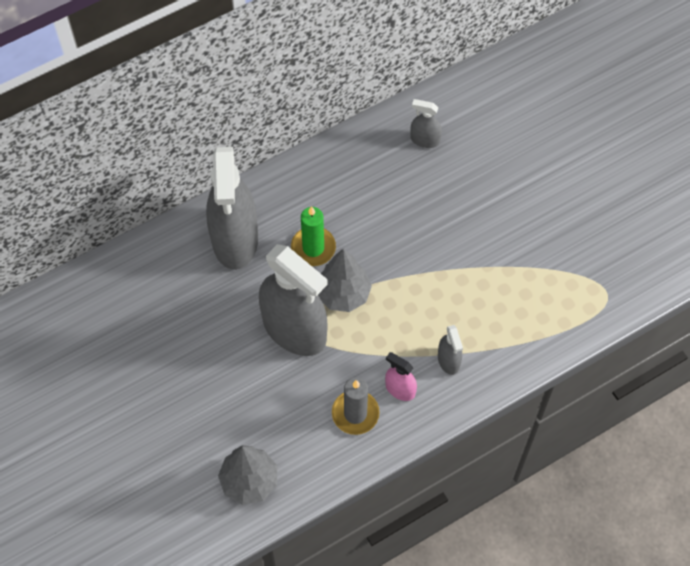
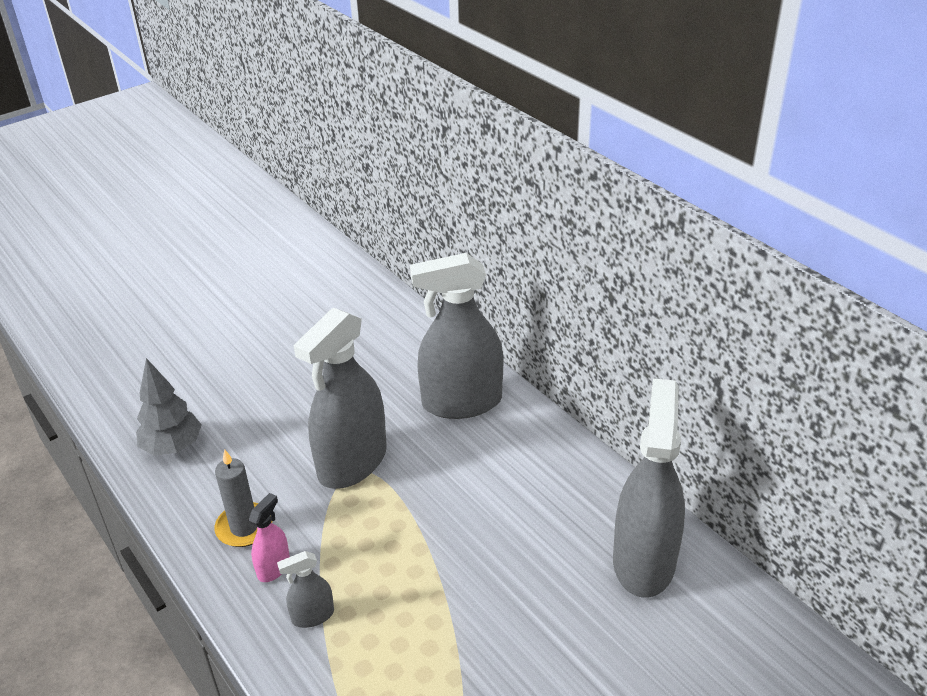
camera: 85 degrees right, 25 degrees down
green candle [291,206,336,266] -> none
grey tree [318,249,372,312] -> none
grey spray bottle [410,99,442,148] -> grey spray bottle [613,378,685,598], size x2.28

